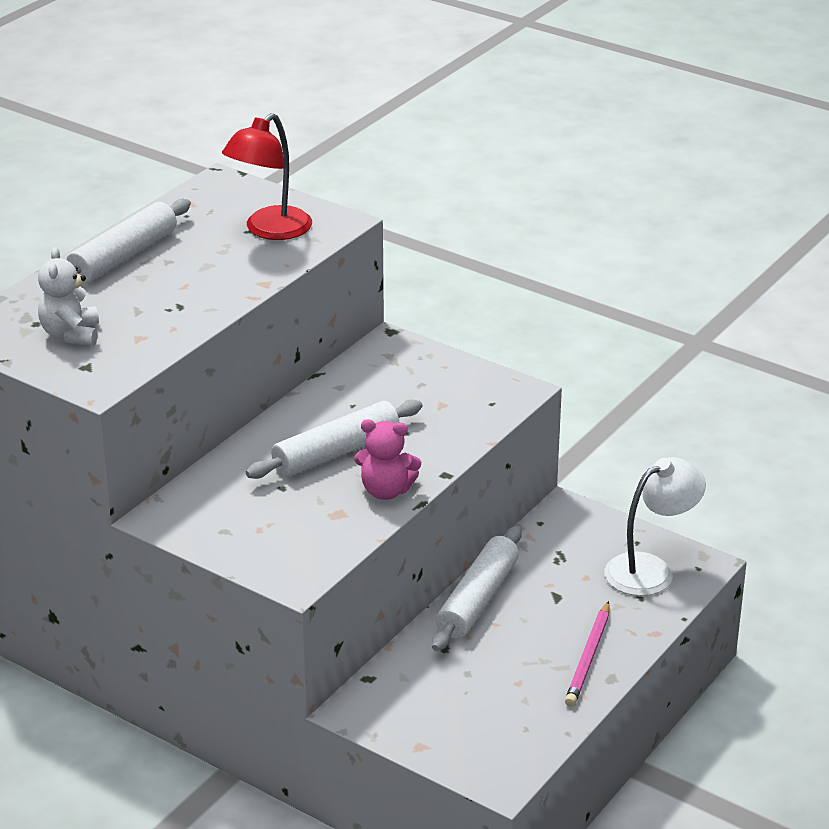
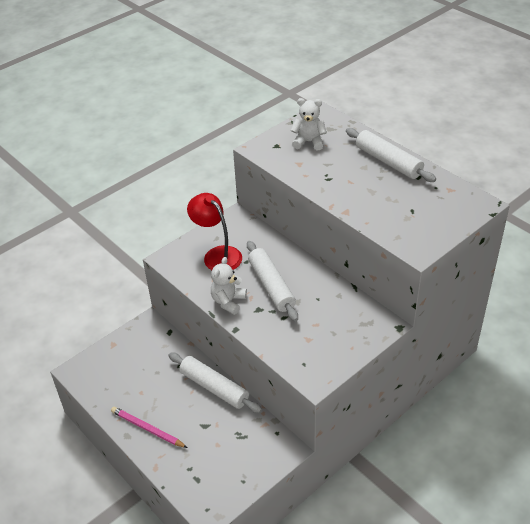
camera: 105 degrees right, 10 degrees up
red lamp [222,113,312,240] -> red lamp moved to [187,193,242,270]
pink teddy bear [354,419,421,500] -> white teddy bear [211,257,247,315]
white lamp [604,457,706,596] -> none

